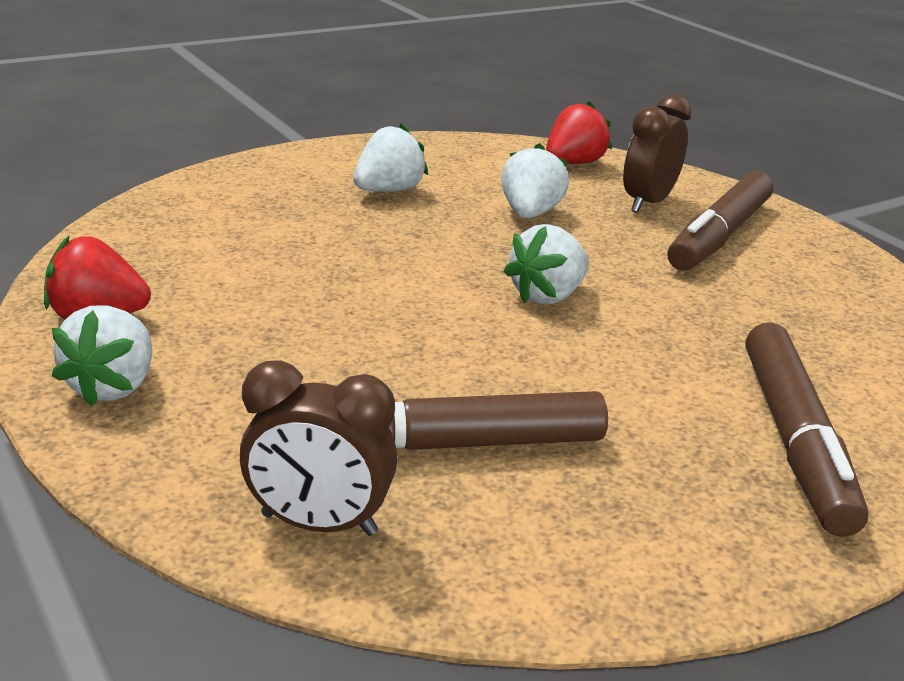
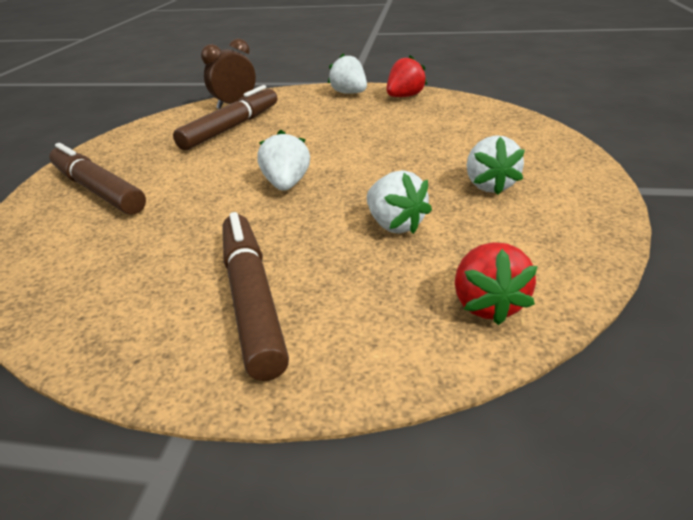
camera: 135 degrees right, 5 degrees up
brown clock [623,94,691,213] -> none

